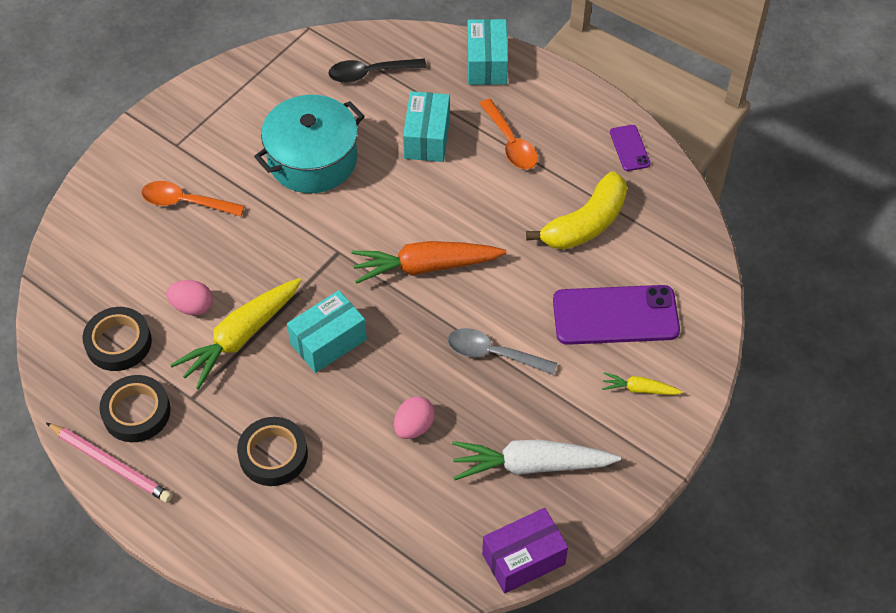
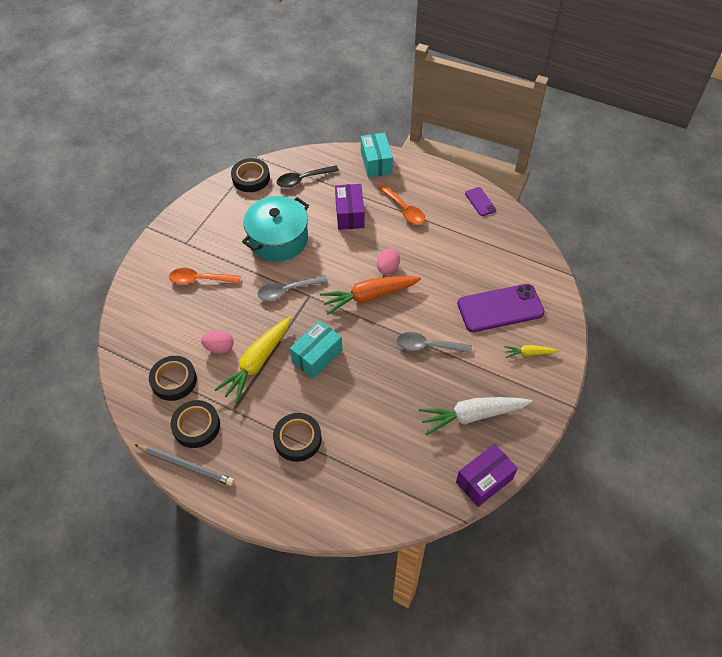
camera: 10 degrees left, 0 degrees up
pink pencil [46,423,172,503] -> grey pencil [135,445,234,486]
pink egg [394,396,435,439] -> pink egg moved to [377,248,400,274]
turquoise box [403,91,450,162] -> purple box [335,184,365,230]
yellow banana [526,171,627,250] -> none
none -> black tape [231,158,270,192]
none -> grey spoon [258,275,328,301]

